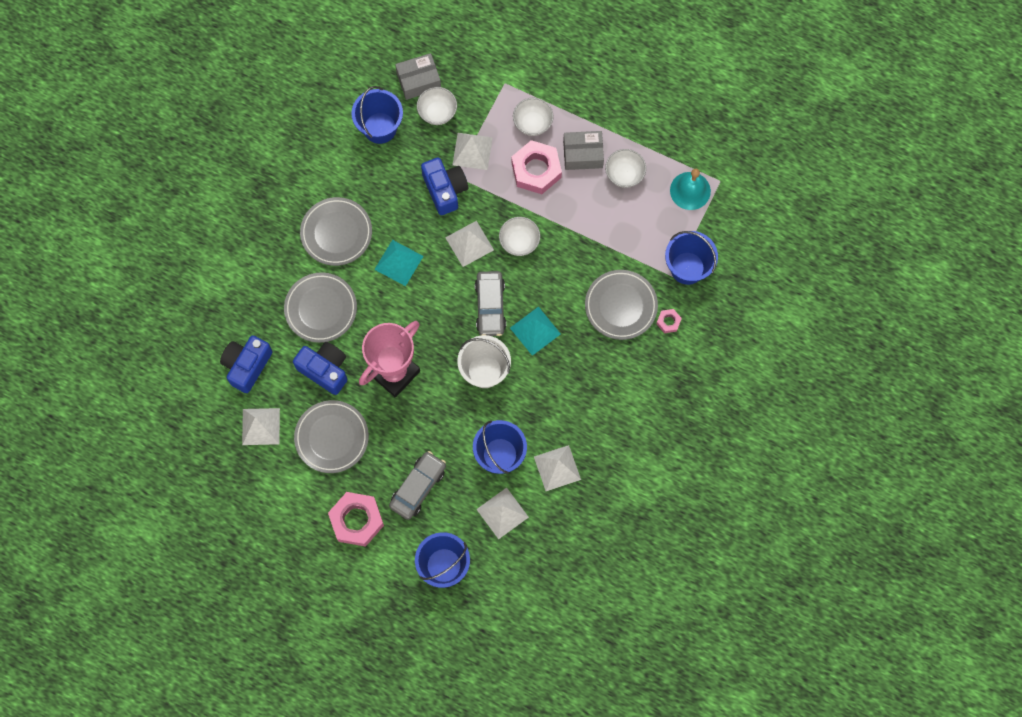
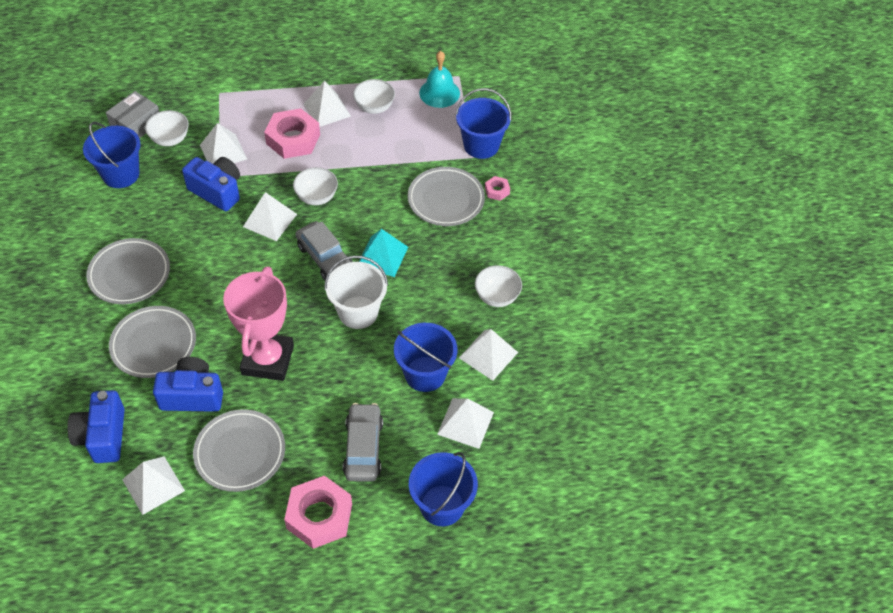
camera: 35 degrees left, 20 degrees down
turquoise pyramid [374,240,424,286] -> none
white bowl [513,98,554,136] -> white bowl moved to [475,265,522,307]
grey box [563,131,604,170] -> white pyramid [304,81,351,127]

